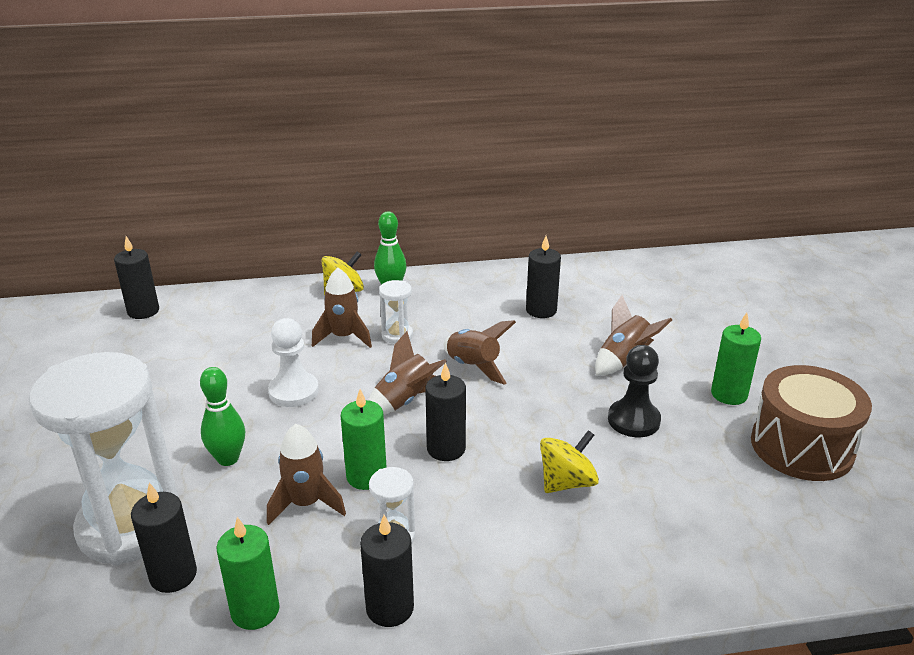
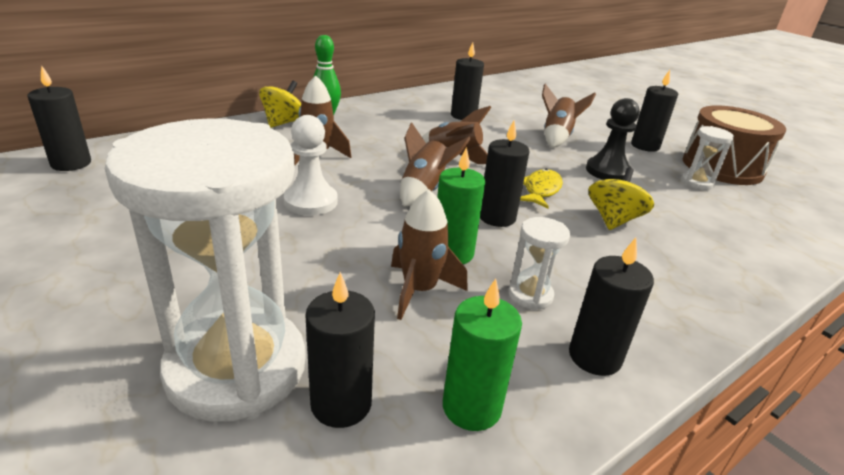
camera: 30 degrees left, 0 degrees up
green bowling pin [200,367,245,466] -> none
white hourglass [379,280,413,344] -> white hourglass moved to [681,126,734,190]
green candle [711,313,761,405] -> black candle [631,70,678,152]
none -> yellow fish [520,168,563,209]

